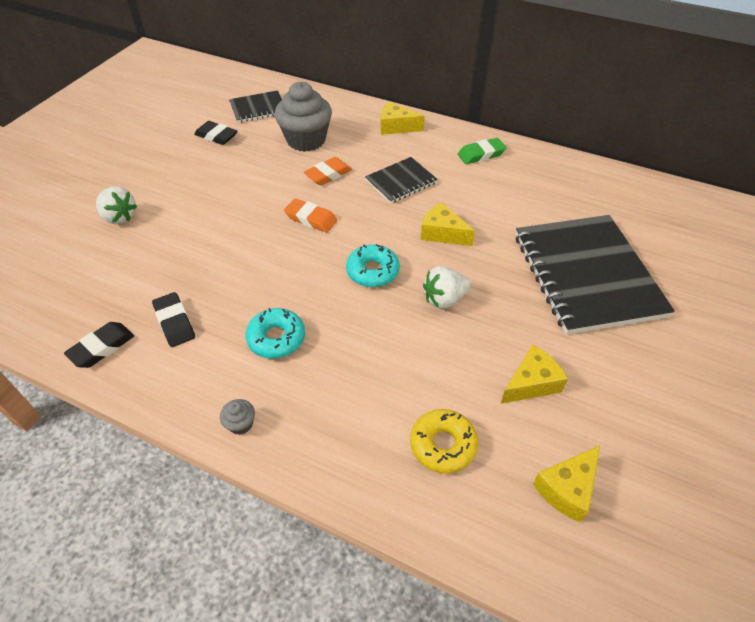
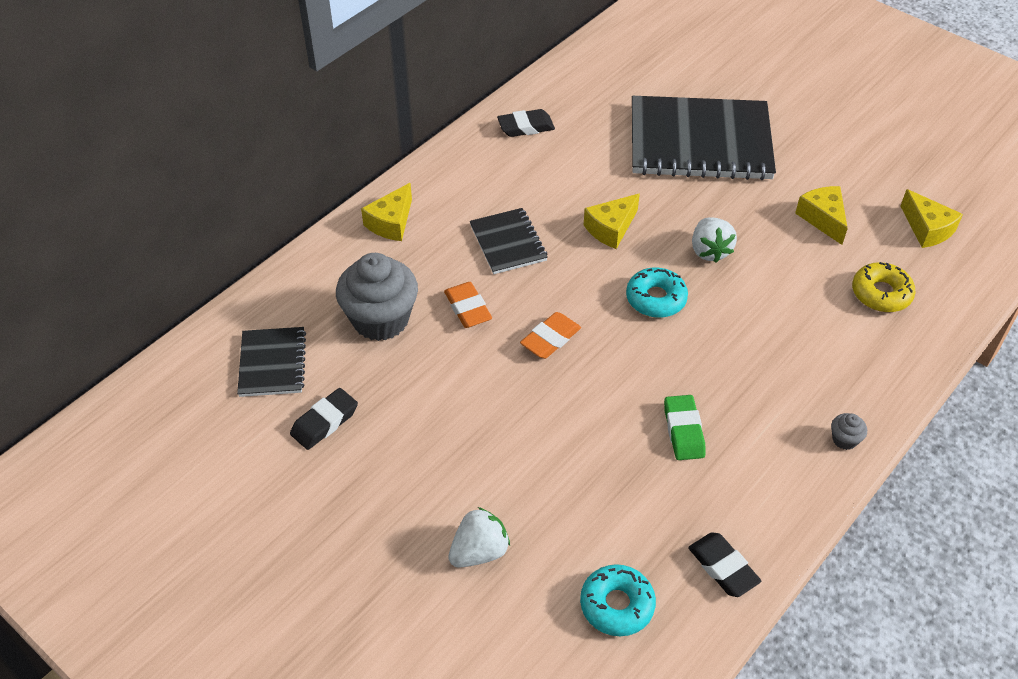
camera: 75 degrees left, 0 degrees up
black eraser [152,292,195,347] -> black eraser moved to [497,109,555,137]
turquoise donut [245,308,305,359] -> turquoise donut moved to [580,564,656,636]
green eraser [458,138,506,164] -> green eraser moved to [664,395,706,460]

